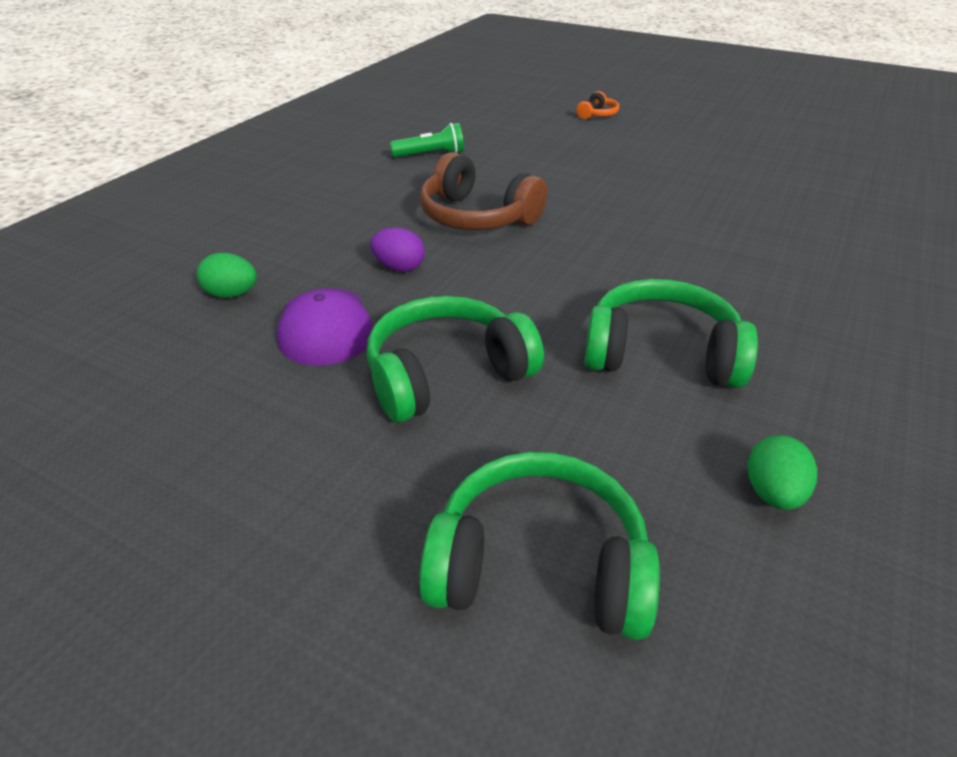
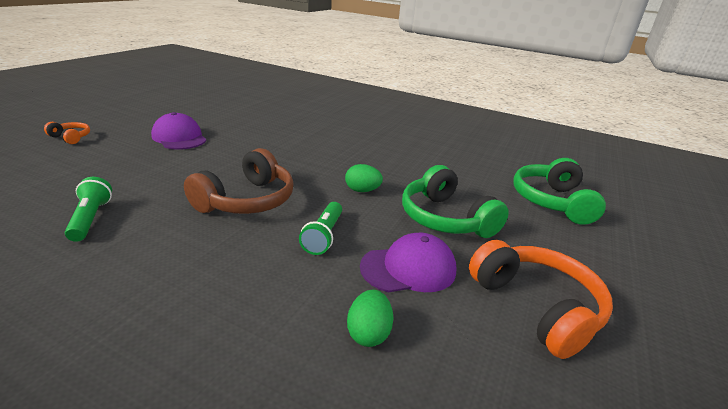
camera: 95 degrees left, 10 degrees down
purple egg [370,228,425,272] -> green flashlight [299,202,342,255]
green headphones [584,279,758,388] -> none
green egg [747,435,817,510] -> green egg moved to [345,164,383,192]
none -> purple cap [151,112,207,150]
none -> orange headphones [469,240,613,359]

